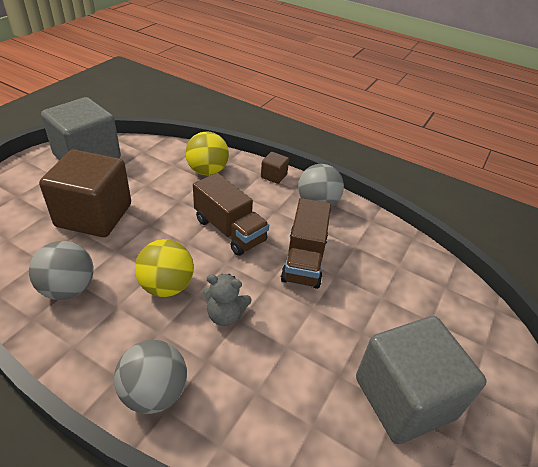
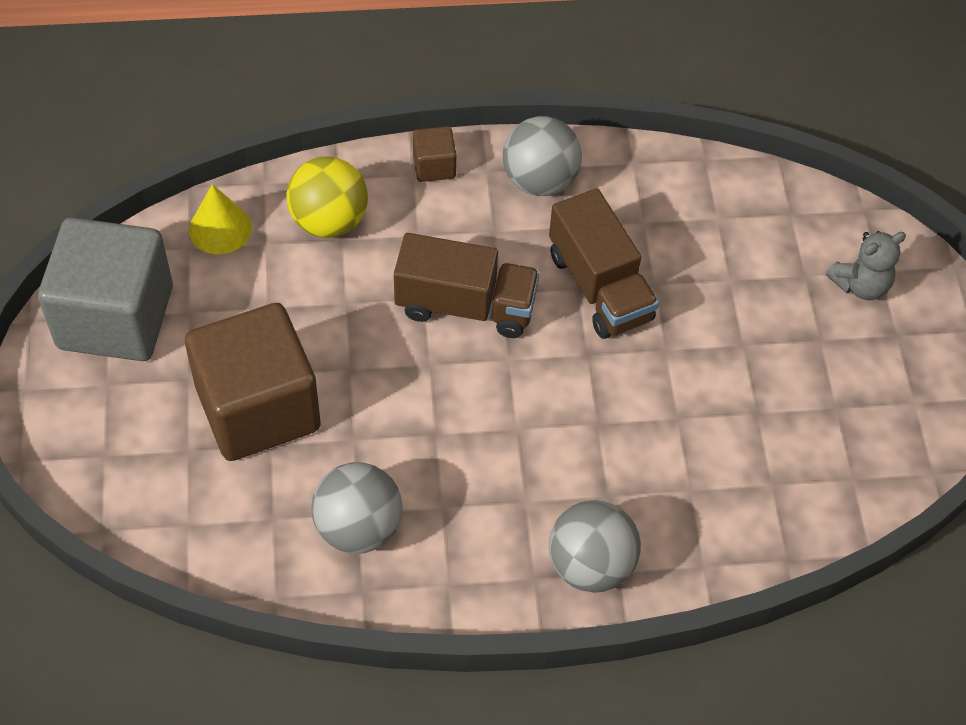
camera: 35 degrees left, 15 degrees up
yellow ball [135,239,194,297] -> none
grey teddy bear [203,274,252,326] -> grey teddy bear moved to [826,231,906,300]
grey cube [356,316,487,444] -> none
none -> yellow cone [189,184,252,254]

